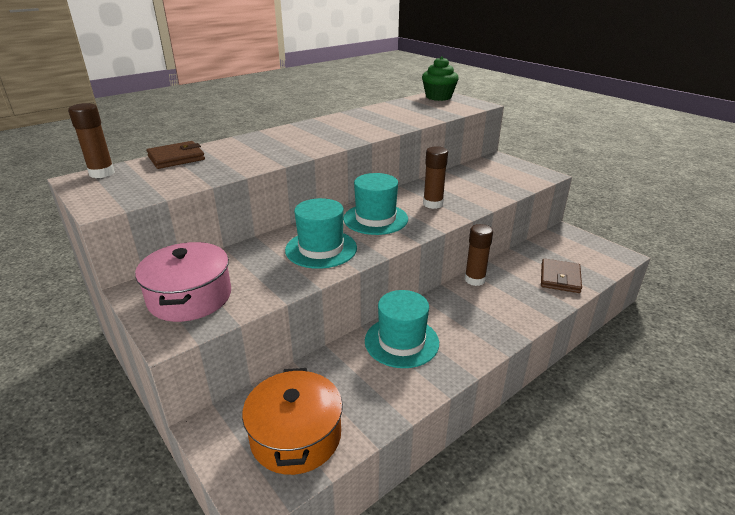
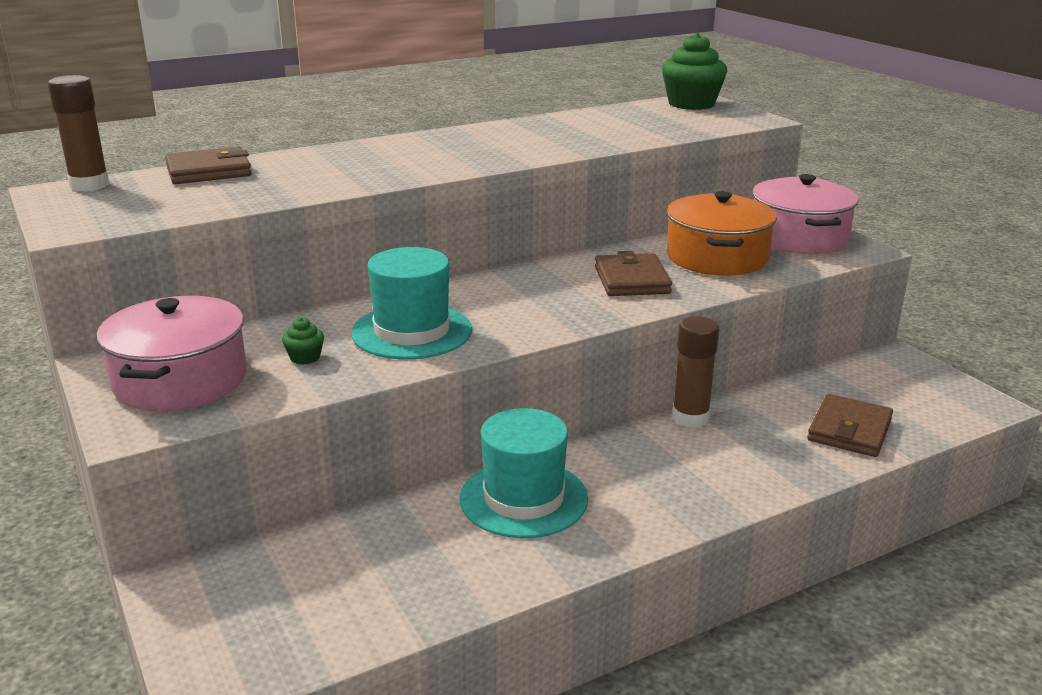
camera: 10 degrees right, 5 degrees down
orange pot [242,368,343,475] -> orange pot moved to [667,191,777,275]
turquoise hat [343,173,408,235] -> none
brown glue stick [423,146,448,209] -> brown wallet [595,251,672,296]
none -> green cupcake [282,317,324,365]
none -> pink pot [752,174,859,254]

